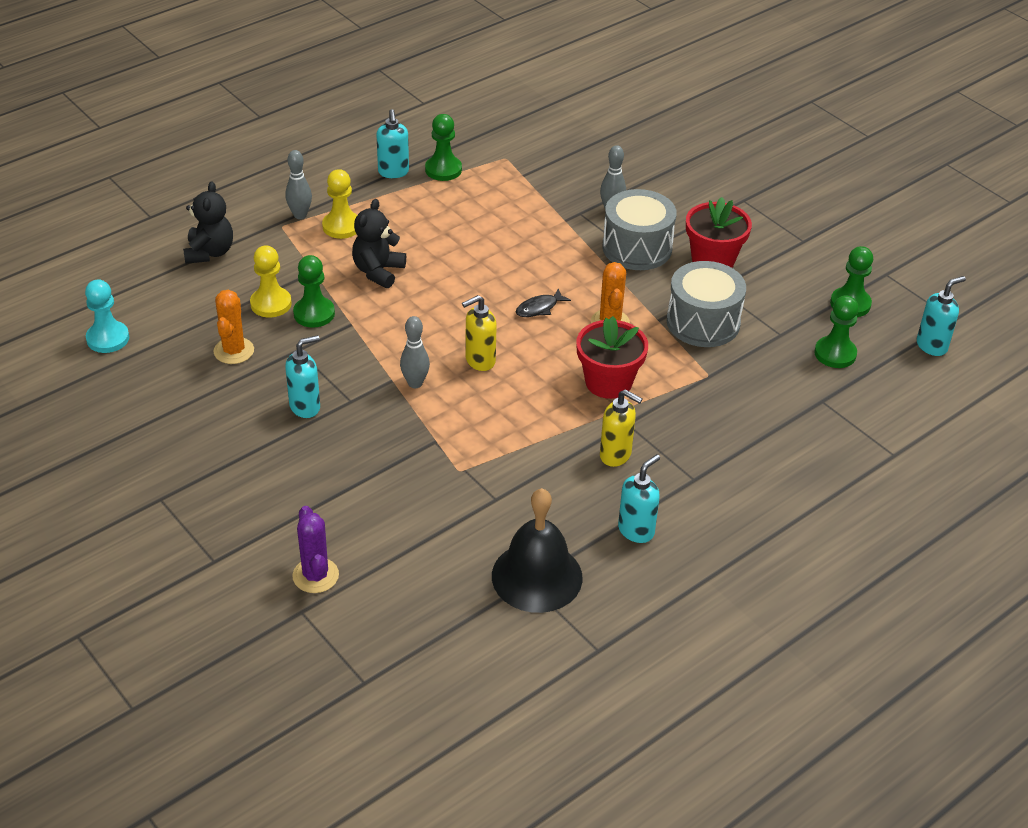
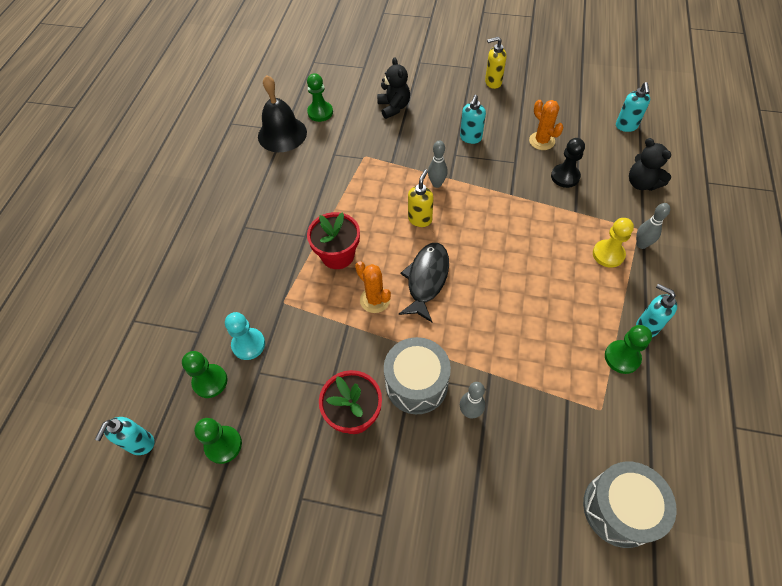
camera: 145 degrees right, 15 degrees up
turquoise pawn [85,279,129,353] -> turquoise pawn moved to [225,312,265,360]
yellow pawn [250,245,292,318] -> black pawn [551,138,585,188]
purple cactus [292,506,339,593] -> none
green pawn [293,255,335,328] -> green pawn moved to [307,73,333,122]
black teddy bear [352,199,406,288] -> black teddy bear moved to [377,57,410,119]
black fish [516,288,571,317] -> black fish [398,243,449,322], size x1.99
yellow soap dispenser [600,389,643,467] -> yellow soap dispenser moved to [485,37,506,89]
turquoise soap dispenser [618,454,660,543] -> turquoise soap dispenser moved to [616,82,650,132]
grey drum [667,261,746,347] -> grey drum moved to [583,462,677,548]

